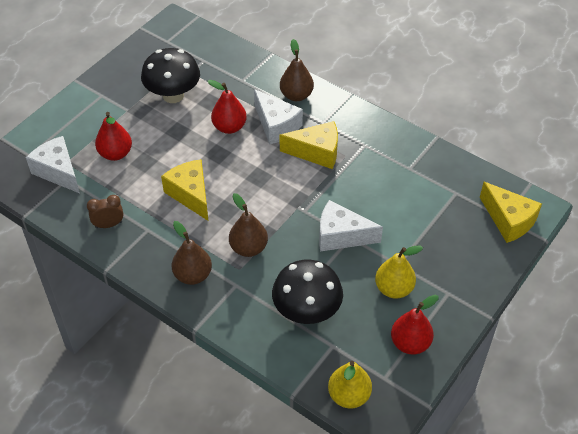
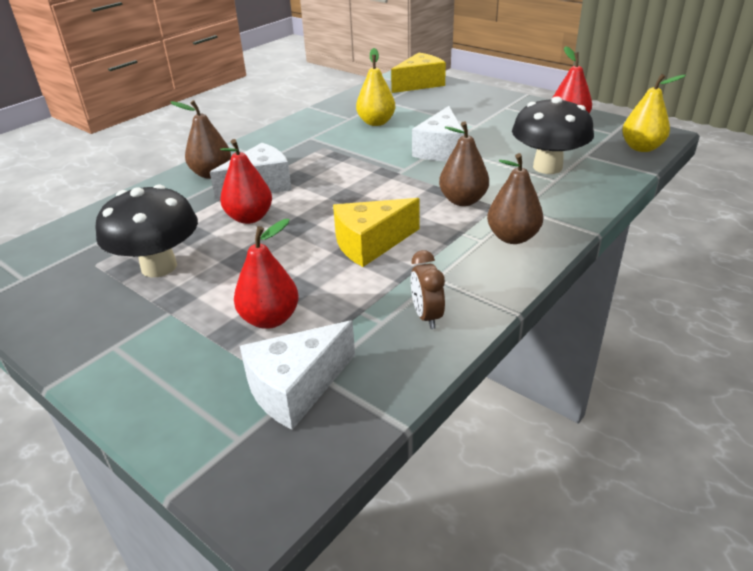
camera: 85 degrees left, 15 degrees down
yellow cheese [280,121,338,169] -> none
yellow pear [375,246,423,299] -> yellow pear moved to [356,48,395,126]

